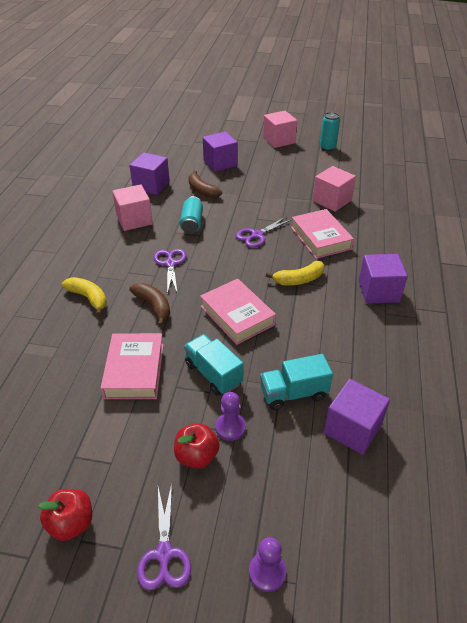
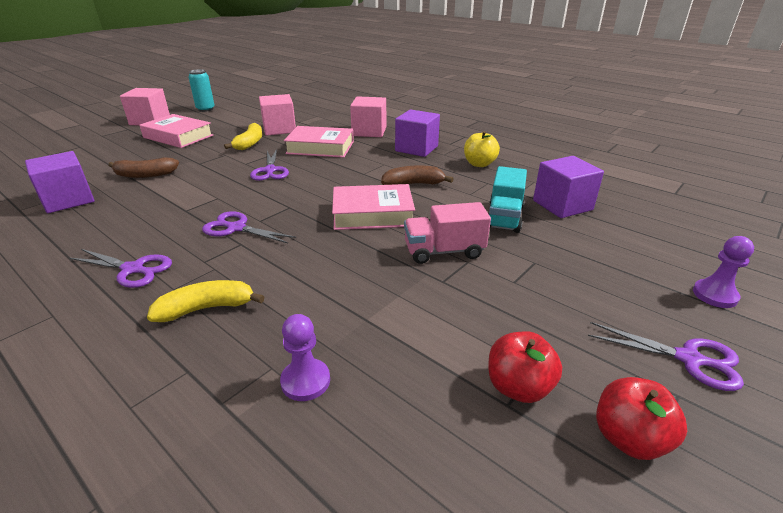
camera: 60 degrees left, 10 degrees down
pink book [100,333,164,399] -> pink book moved to [139,114,213,148]
pink cube [112,184,153,231] -> pink cube moved to [350,96,386,137]
brown banana [129,283,170,326] -> brown banana moved to [381,165,454,185]
red apple [174,423,220,469] -> red apple moved to [488,331,562,403]
turquoise can [180,196,203,234] -> none
turquoise truck [184,334,244,395] -> pink truck [404,202,491,264]
purple cube [203,132,238,172] -> none
purple pawn [215,392,246,441] -> purple pawn moved to [280,314,330,401]
yellow banana [266,261,324,285] -> yellow banana moved to [224,123,262,150]
none -> purple scissors [69,249,172,288]
none -> yellow apple [464,131,500,167]

